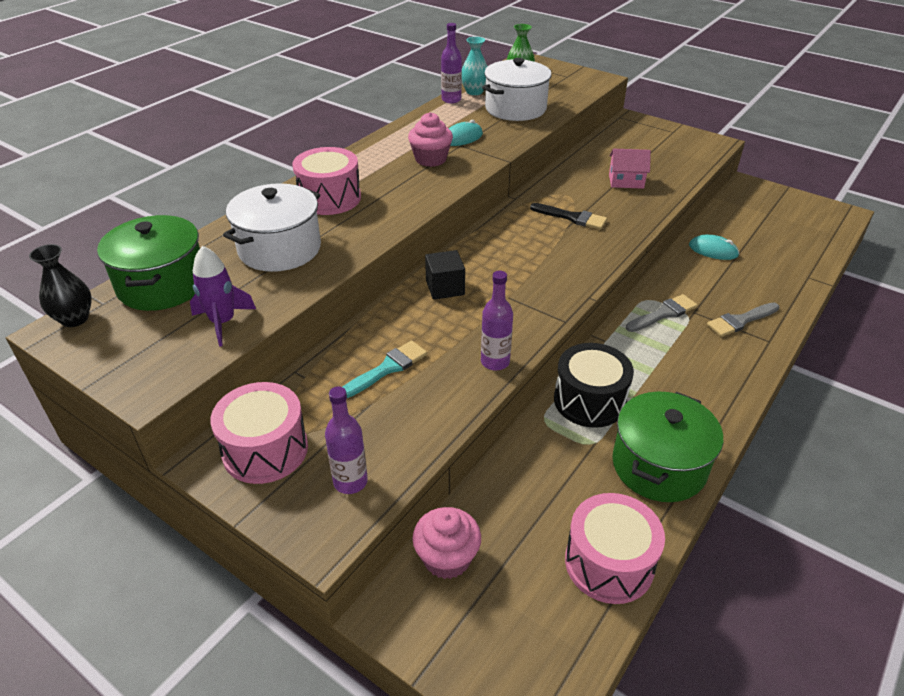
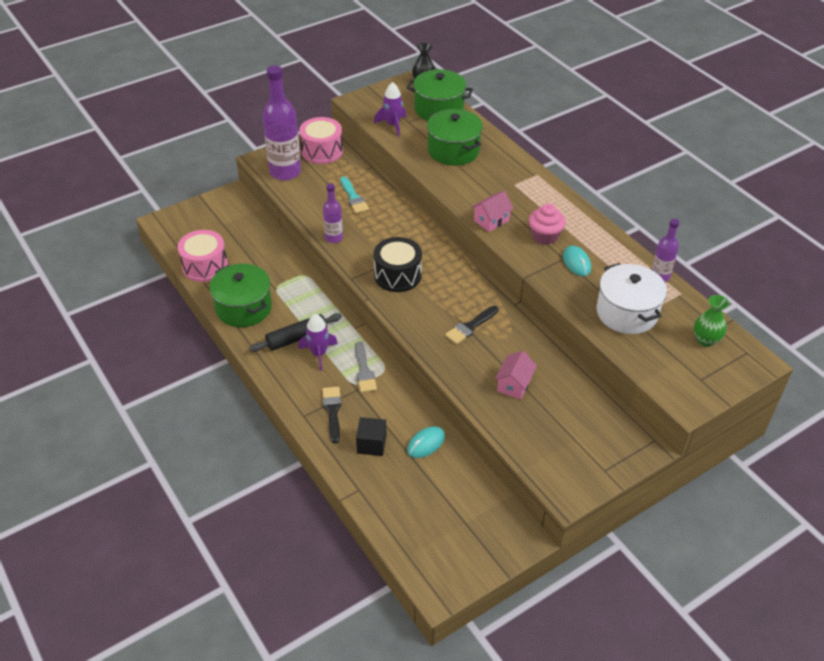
camera: 110 degrees right, 5 degrees up
white pot [223,183,321,272] -> green pot [427,109,483,166]
pink drum [292,147,361,215] -> none
purple bottle [325,386,368,494] -> purple bottle [263,65,301,181], size x1.90
pink cupcake [412,507,481,579] -> none
black cube [425,250,465,300] -> black cube moved to [356,417,386,456]
turquoise vase [462,37,488,95] -> none
black drum [554,343,634,428] -> black drum moved to [374,237,422,292]
grey brush [707,302,780,337] -> black brush [322,387,341,443]
none -> black rolling pin [250,313,342,352]
none -> purple rocket [298,314,338,371]
none -> pink house [472,191,514,232]

